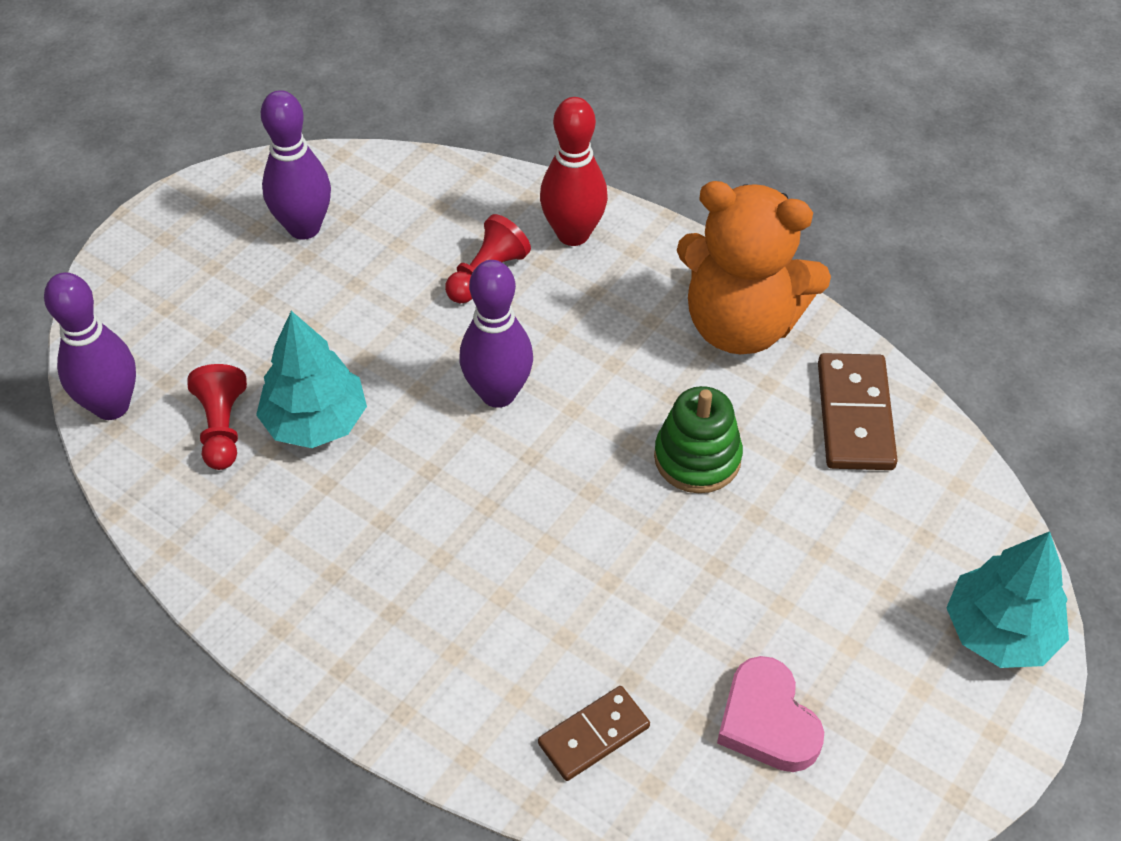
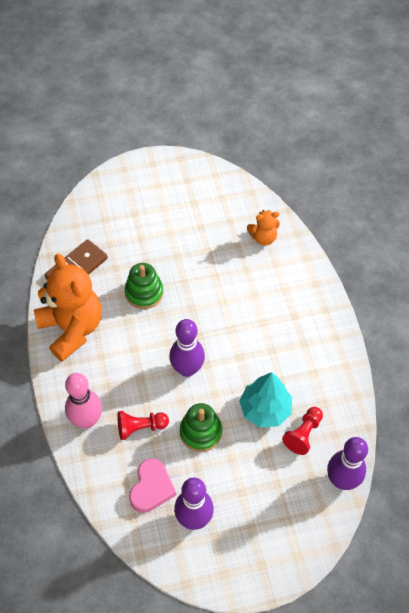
camera: 140 degrees left, 5 degrees up
brown domino [538,686,650,781] -> orange teddy bear [247,210,280,245]
red bowling pin [540,97,608,246] -> pink bowling pin [65,373,102,428]
pink heart [717,656,824,772] -> pink heart moved to [129,458,176,513]
turquoise tree [946,531,1069,668] -> none
none -> green stacking toy [180,403,222,452]

